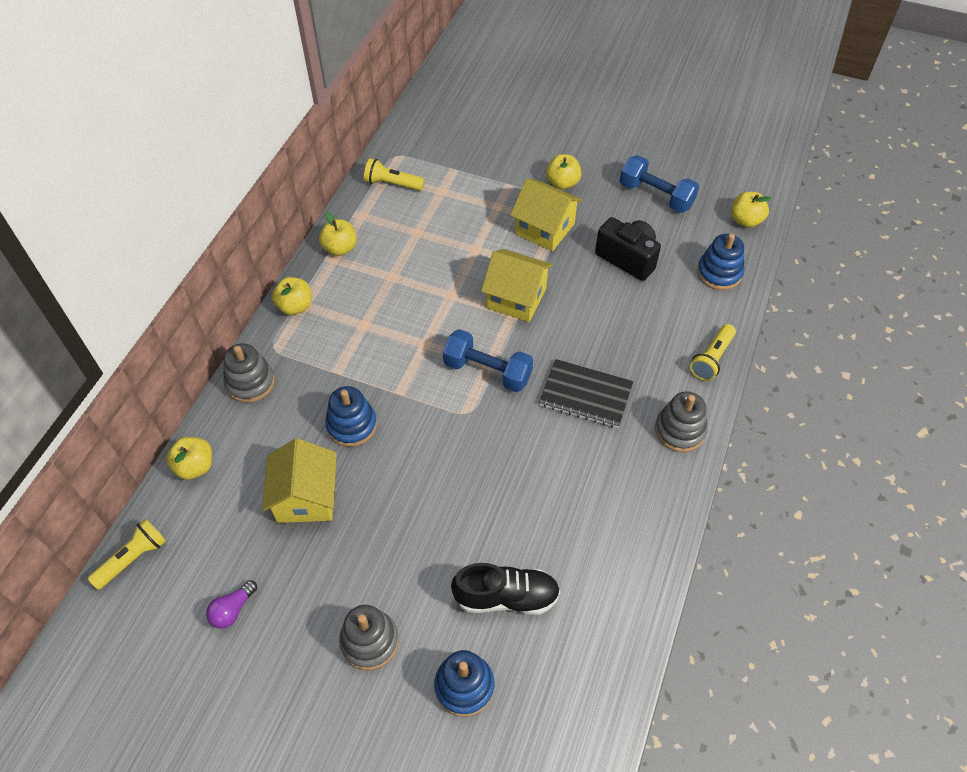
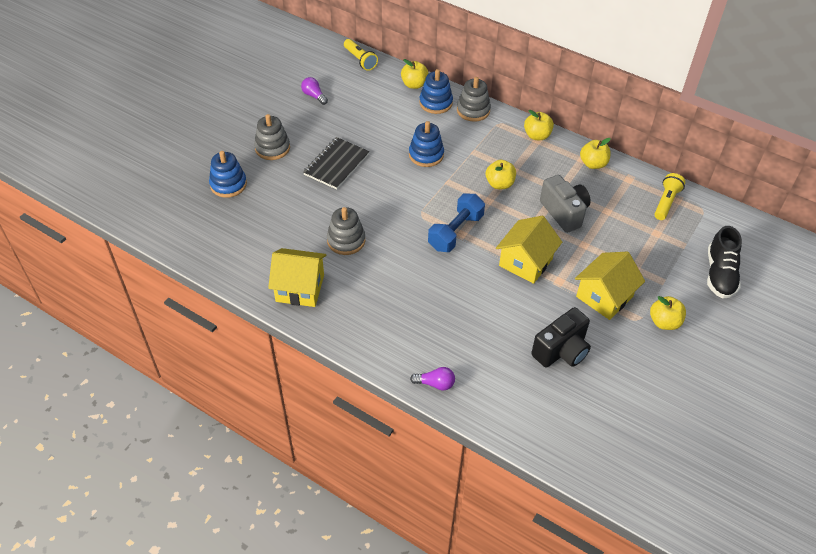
camera: 100 degrees right, 5 degrees down
yellow house [262,438,337,523] -> yellow house moved to [268,248,326,307]
black shoe [451,563,560,615] -> black shoe moved to [707,226,742,298]
black notebook [539,359,633,428] -> black notebook moved to [303,137,369,190]
blue dumbbell [620,155,699,213] -> none
grey stacking toy [655,391,708,452] -> grey stacking toy moved to [327,207,365,255]
yellow flashlight [690,324,736,381] -> purple light bulb [410,367,455,390]
blue stacking toy [697,234,744,290] -> blue stacking toy moved to [419,69,453,114]
yellow apple [731,192,772,228] -> yellow apple moved to [486,160,516,189]
none -> grey camera [540,175,591,233]

